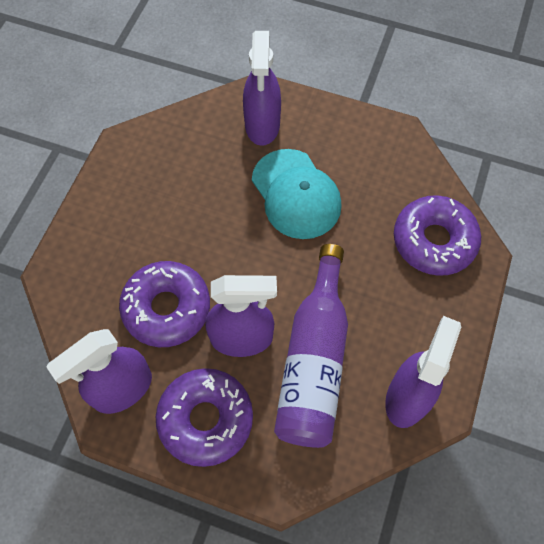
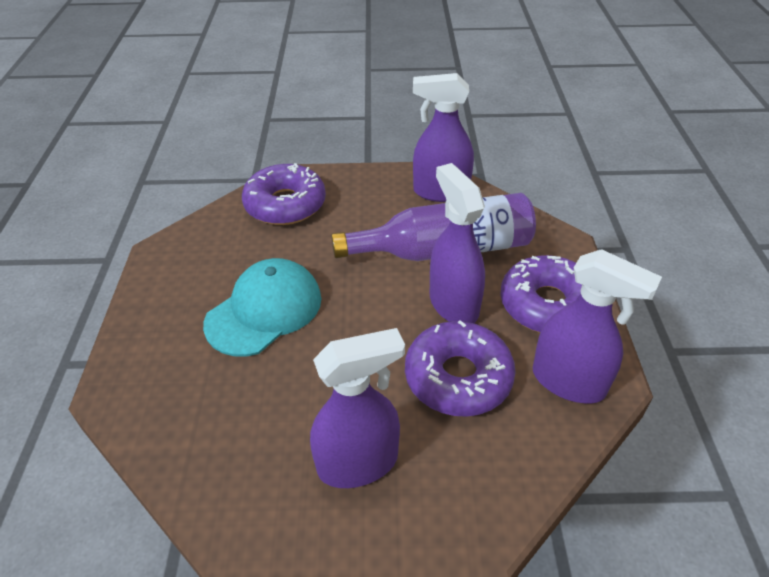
camera: 110 degrees left, 20 degrees down
purple spray bottle [243,31,281,146] -> purple spray bottle moved to [310,328,405,488]

